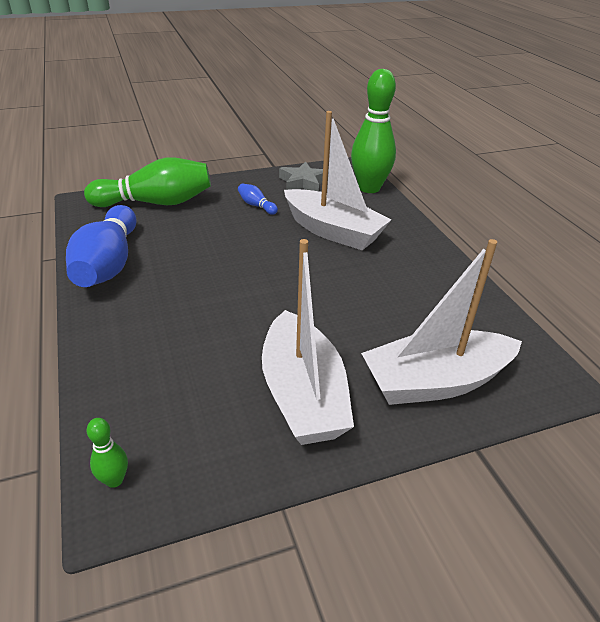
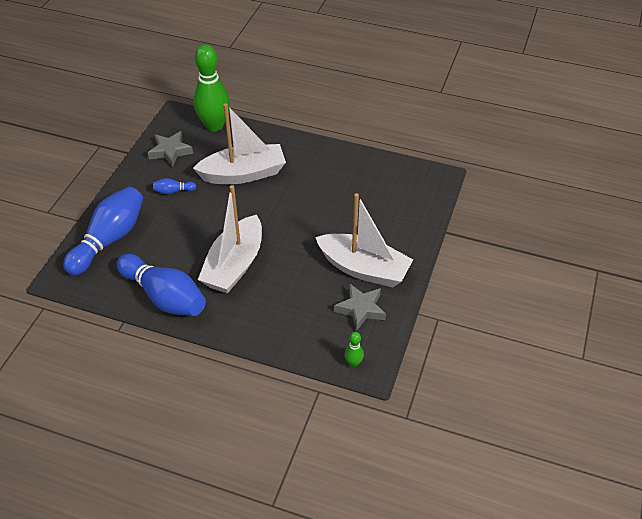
camera: 50 degrees left, 10 degrees up
green bowling pin [84,157,211,207] -> blue bowling pin [63,186,143,275]
white boat [361,239,522,405] -> white boat moved to [198,185,262,294]
none -> grey star [334,283,386,331]

